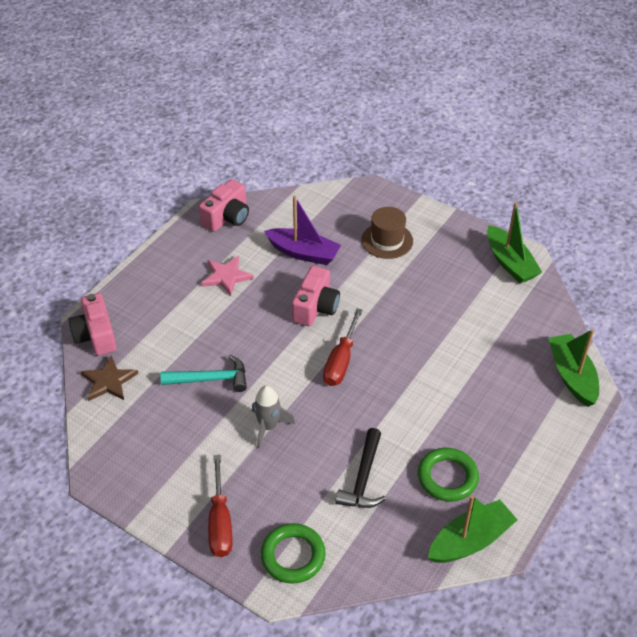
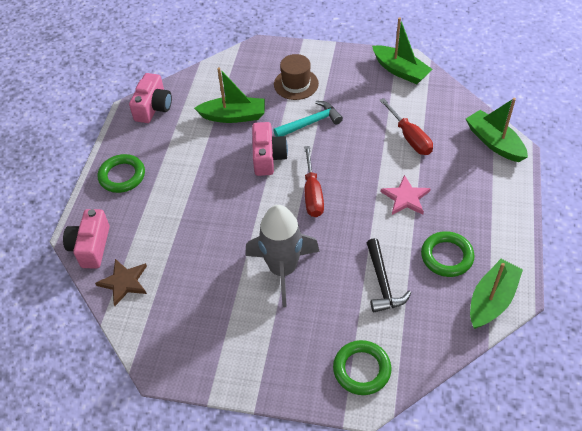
camera: 20 degrees left, 5 degrees up
pink camera [68,293,117,356] -> pink camera turned 45 degrees clockwise [63,209,110,268]
turquoise hammer [161,355,247,392] -> turquoise hammer moved to [273,101,343,137]
pink star [202,256,254,296] -> pink star moved to [380,175,431,215]
red screwdriver [208,455,232,557] -> red screwdriver moved to [379,98,433,155]
grey rocket [252,386,295,448] -> grey rocket [245,205,320,307], size x1.78
purple boat [264,196,341,265] -> green boat [194,68,265,123]
none -> green ring [98,154,145,193]

